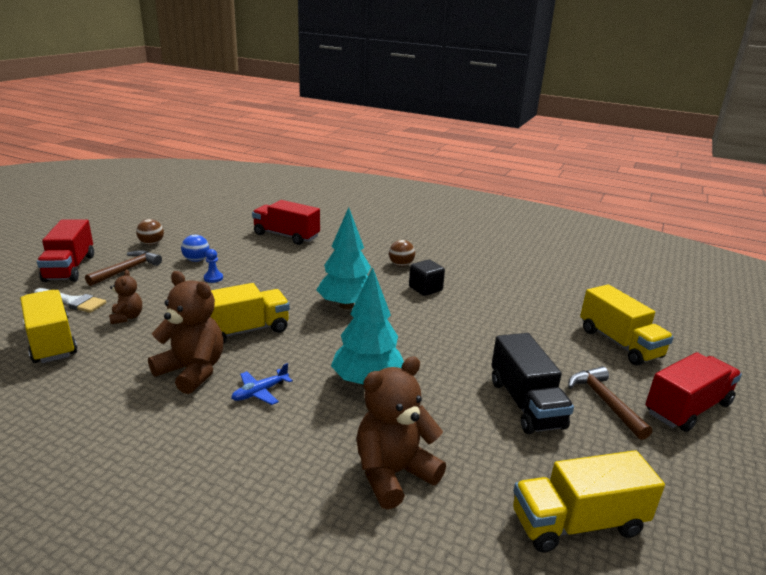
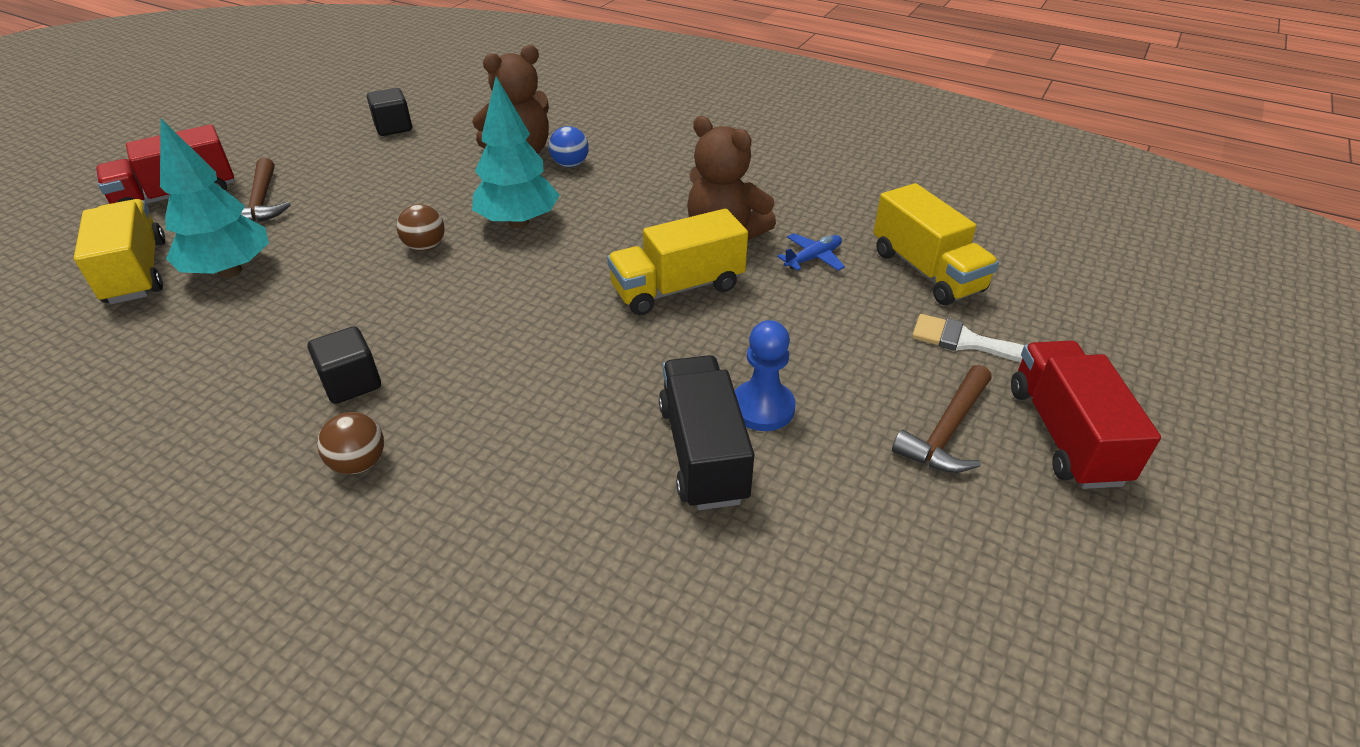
camera: 175 degrees left, 15 degrees up
brown teddy bear [109,270,142,324] -> none
brown ball [136,219,164,245] -> brown ball moved to [396,204,445,251]
blue ball [181,235,209,262] -> blue ball moved to [549,126,589,167]
blue pawn [204,249,223,283] -> blue pawn [735,320,796,431], size x1.70
blue plane [231,363,293,405] -> blue plane moved to [777,233,845,271]
red truck [252,200,320,245] -> none
turquoise tree [316,207,371,309] -> turquoise tree moved to [160,119,269,278]
black truck [492,333,574,434] -> black truck moved to [659,355,754,510]
yellow truck [513,450,665,553] -> black cube [367,88,412,136]

